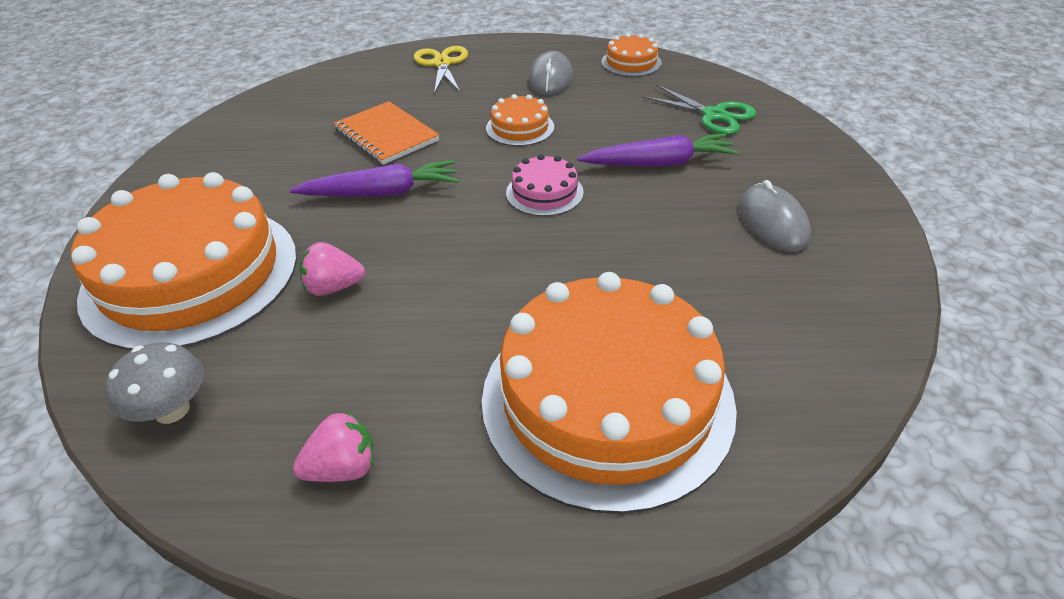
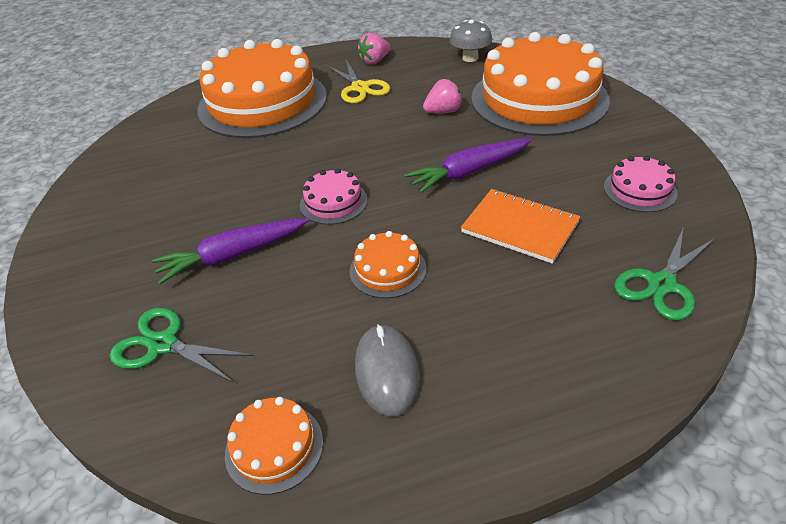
camera: 165 degrees right, 0 degrees up
yellow scissors [414,46,468,94] -> yellow scissors moved to [327,60,391,103]
grey mouse [739,180,811,252] -> none
none -> pink cake [604,156,678,212]
none -> green scissors [614,227,715,320]

